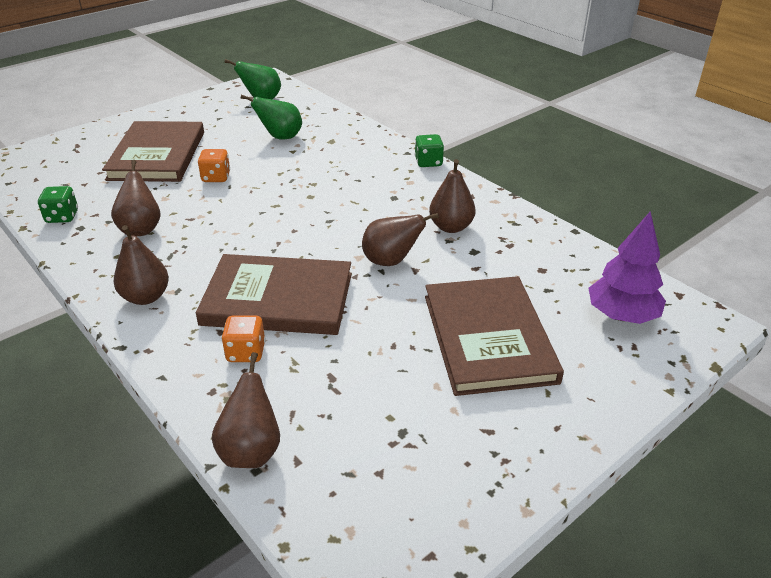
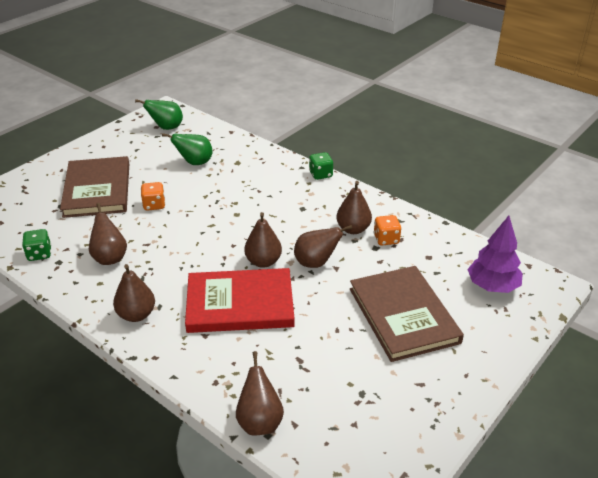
camera: 10 degrees left, 0 degrees up
brown book [196,254,352,335] -> red book [185,268,294,333]
orange dice [221,316,266,362] -> orange dice moved to [374,215,402,246]
none -> brown pear [244,212,282,268]

